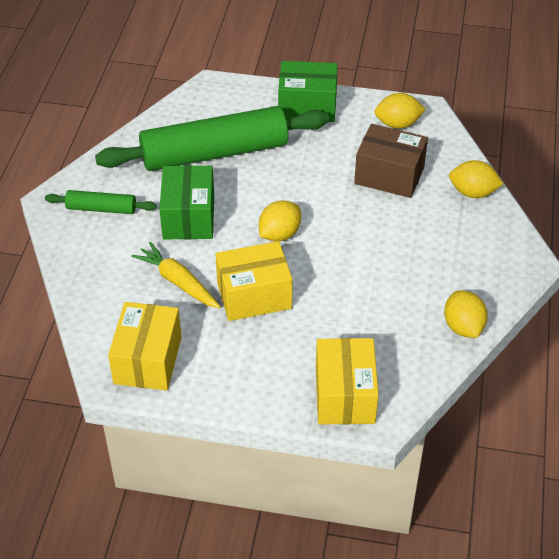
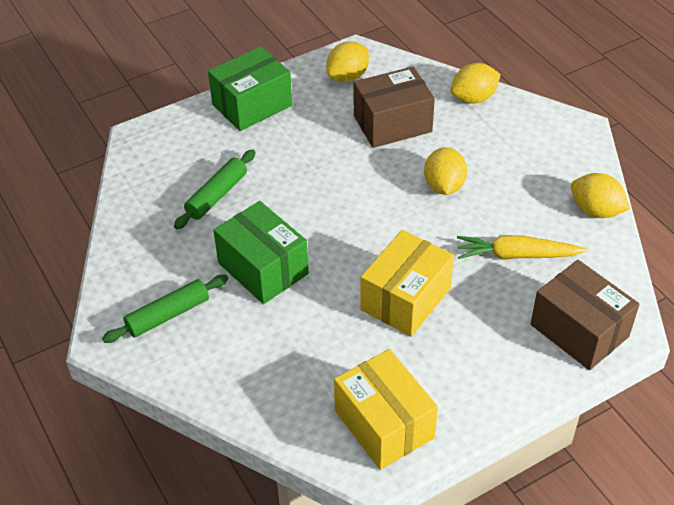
camera: 40 degrees left, 0 degrees up
green rolling pin [95,106,329,171] -> green rolling pin [174,149,256,229], size x0.46
yellow carrot [131,242,221,308] -> yellow carrot moved to [457,235,587,259]
yellow lemon [259,200,301,242] -> yellow lemon moved to [424,147,467,195]
yellow box [316,338,379,424] -> brown box [531,260,640,370]

